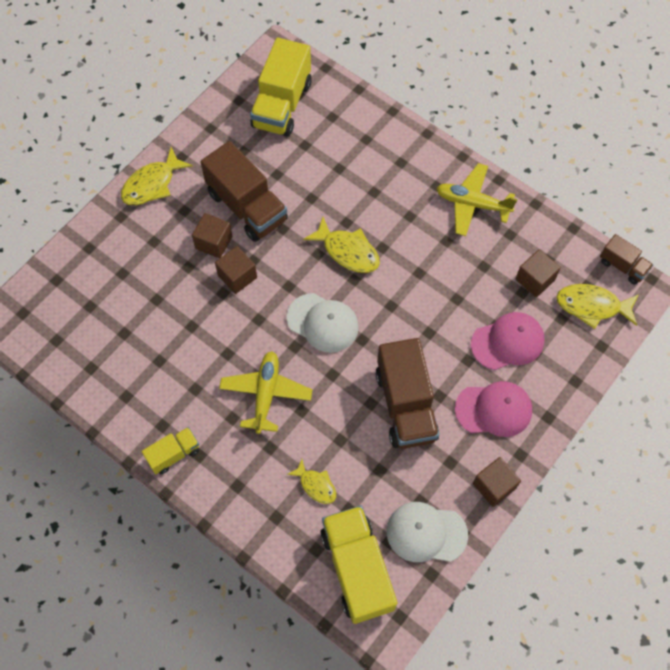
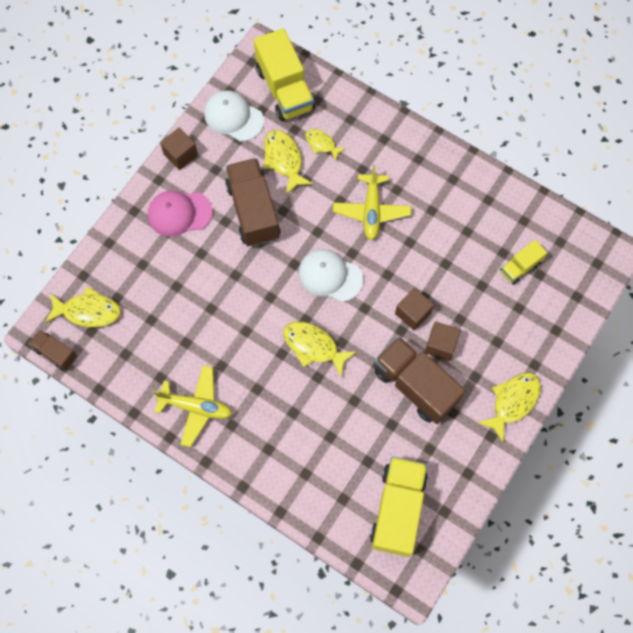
camera: 175 degrees right, 5 degrees up
yellow truck [142,427,199,474] -> yellow truck moved to [500,240,547,285]
white cap [387,502,468,562] -> white cap turned 150 degrees counterclockwise [204,90,264,142]
pink cap [471,312,545,370] -> none
brown cube [515,249,561,297] -> none
none -> yellow fish [263,130,313,194]

